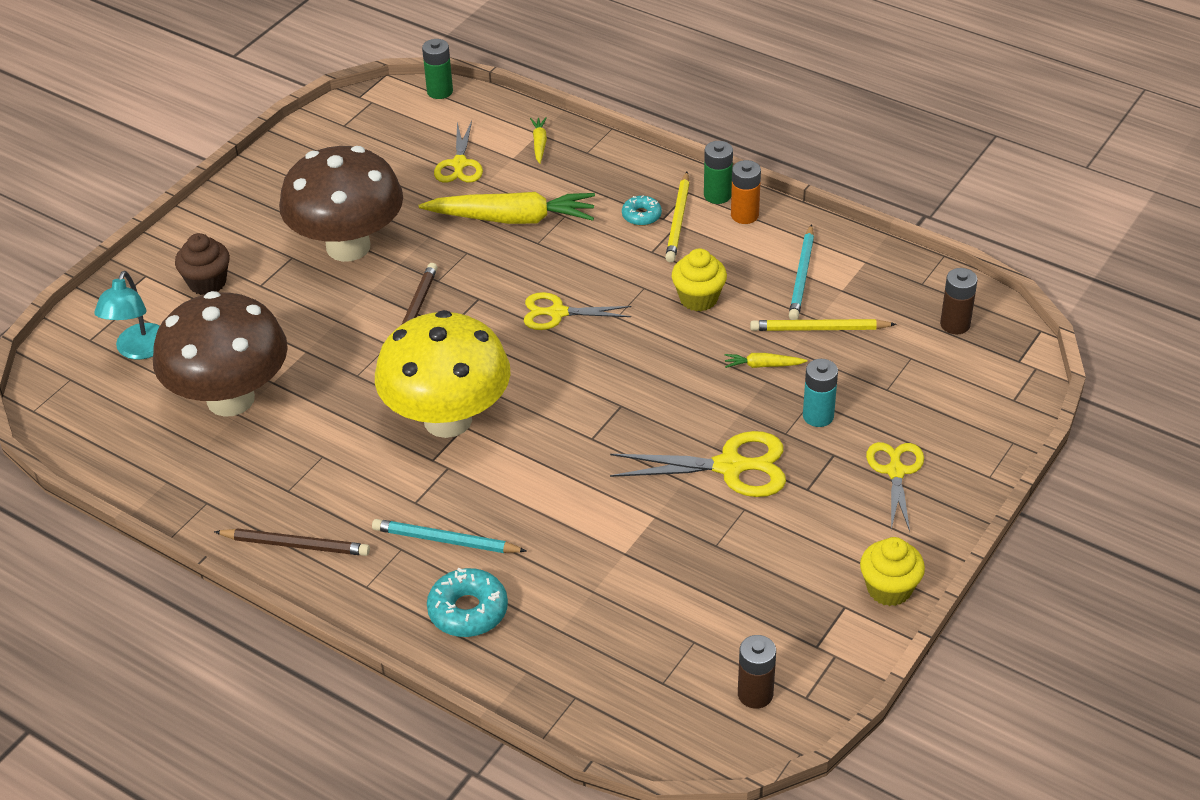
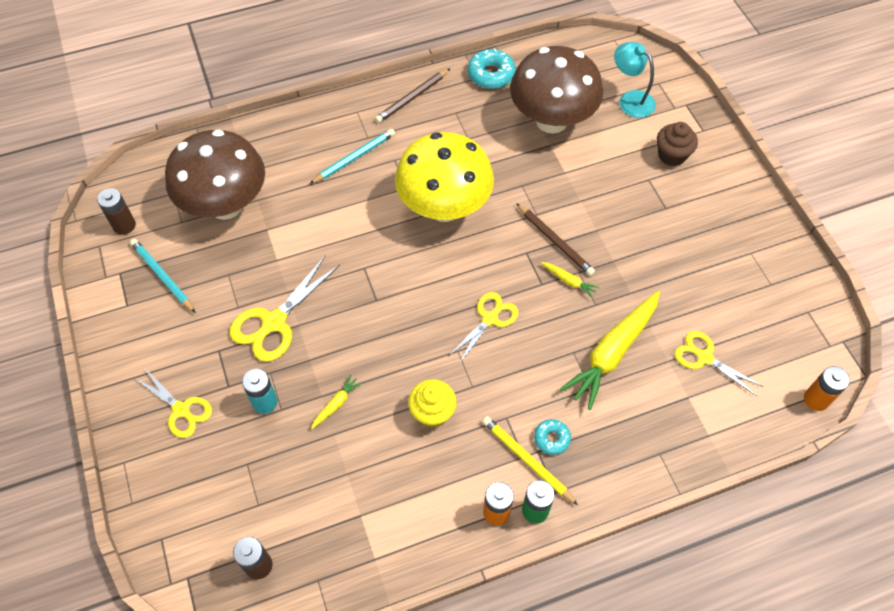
camera: 125 degrees right, 15 degrees up
brown mushroom [279,146,403,262] -> brown mushroom moved to [165,130,265,220]
green battery [422,39,453,99] -> orange battery [804,366,850,411]
turquoise donut [427,568,508,637] -> turquoise donut moved to [468,48,516,89]
yellow carrot [530,117,547,164] -> yellow carrot moved to [541,262,599,298]
yellow pencil [750,319,897,331] -> none
turquoise pencil [789,224,814,320] -> turquoise pencil moved to [130,239,196,313]
yellow cupcake [860,537,925,606] -> none

